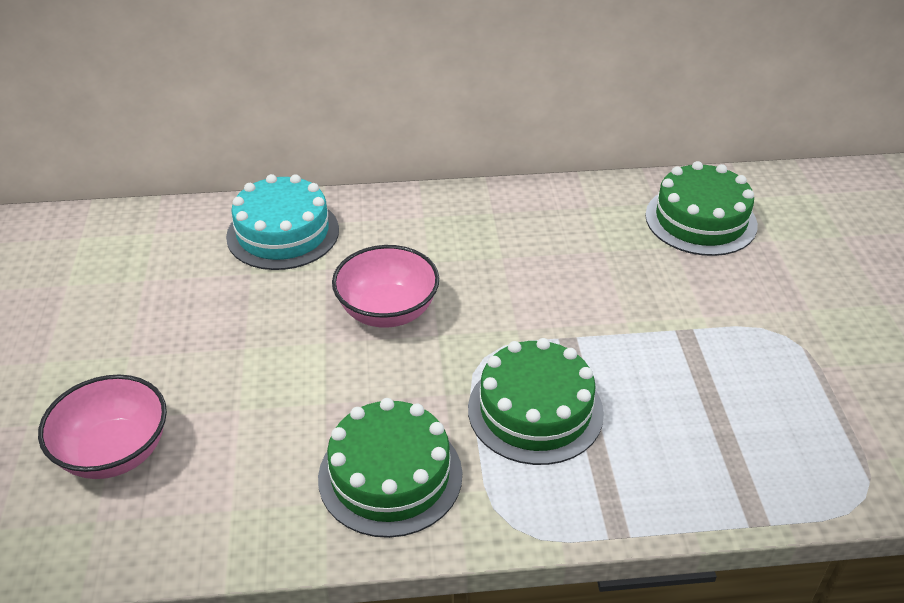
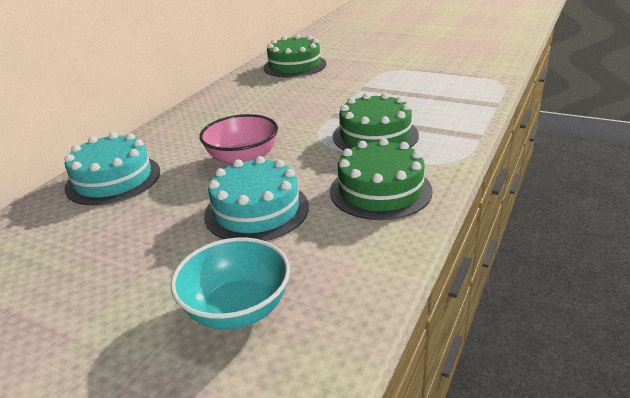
camera: 55 degrees left, 10 degrees down
pink bowl [38,375,167,479] -> turquoise bowl [170,238,290,330]
none -> turquoise cake [204,156,309,241]

